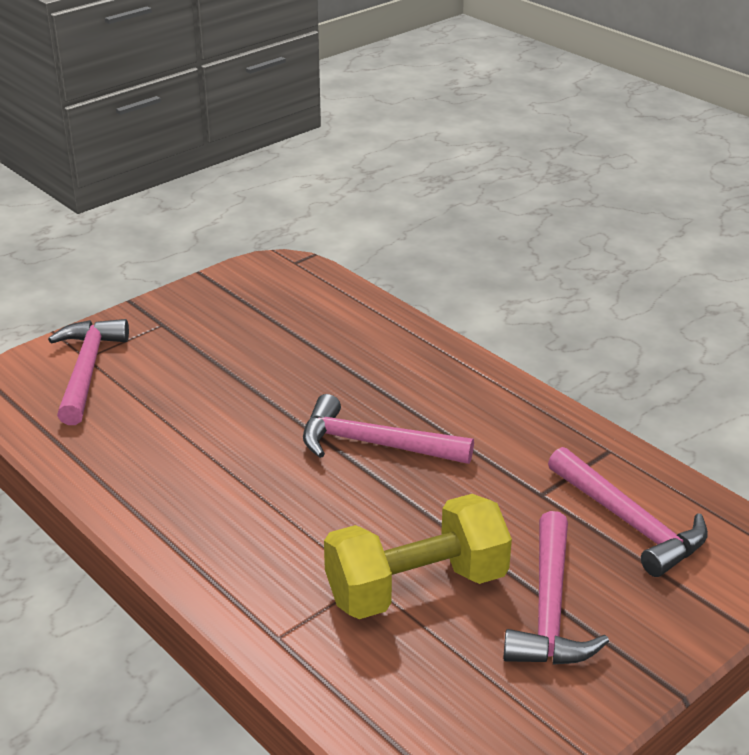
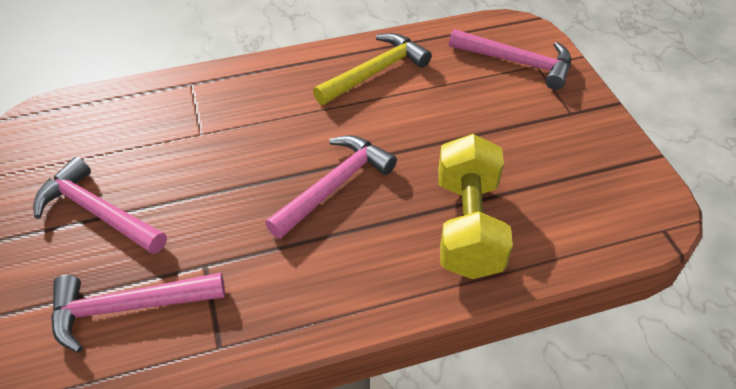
camera: 115 degrees right, 15 degrees up
yellow dumbbell [324,494,512,619] -> yellow dumbbell moved to [438,134,513,279]
none -> yellow hammer [313,33,432,105]

